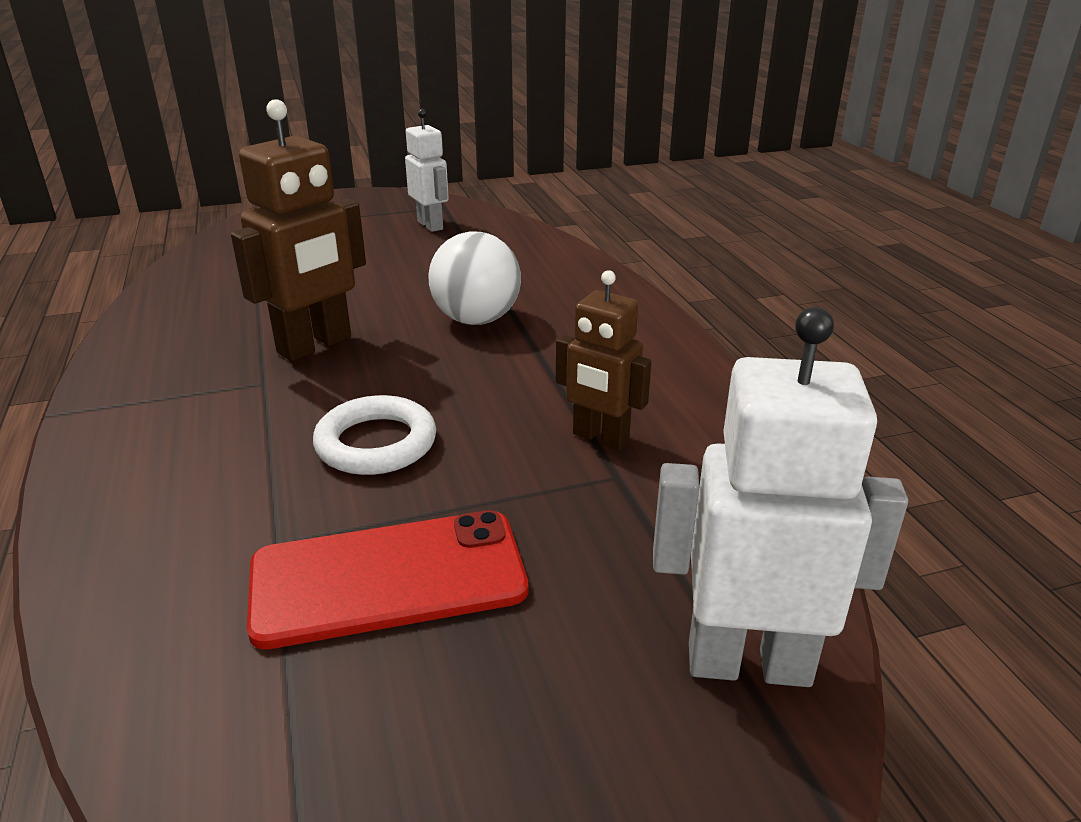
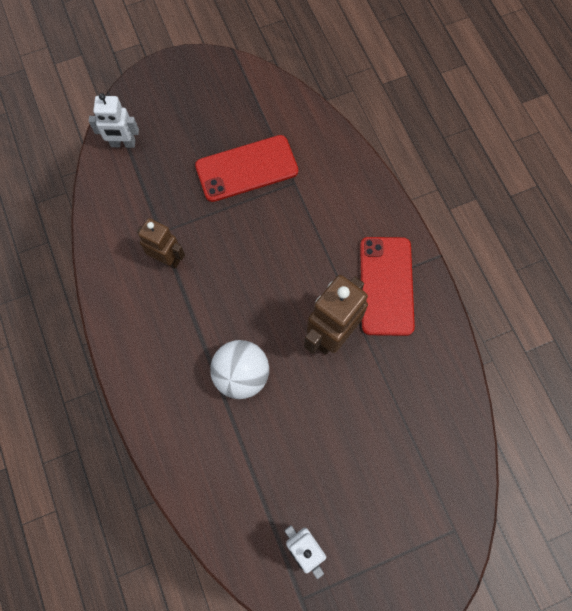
camera: 175 degrees right, 40 degrees up
white ring [313,395,436,475] -> none
white robot [653,307,908,687] -> white robot [89,93,139,148], size x0.64
none -> red phone [360,237,415,336]

